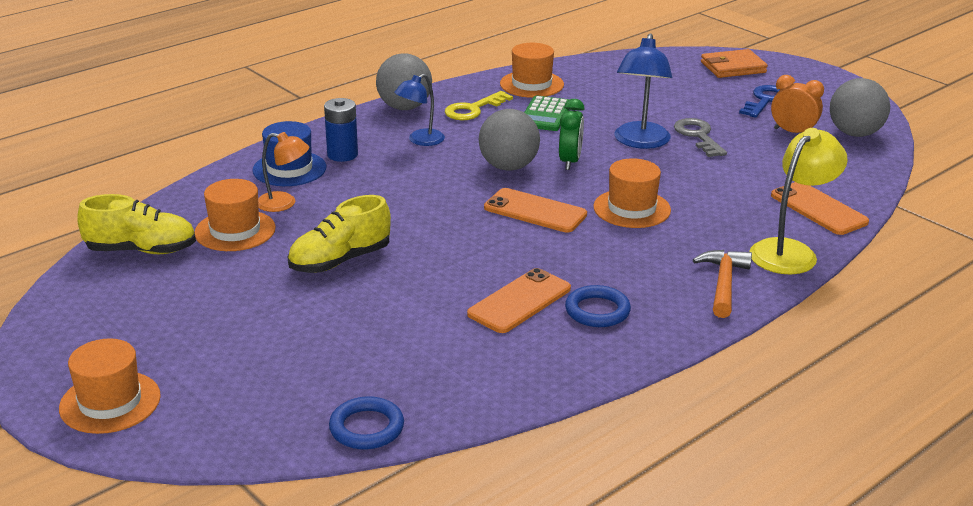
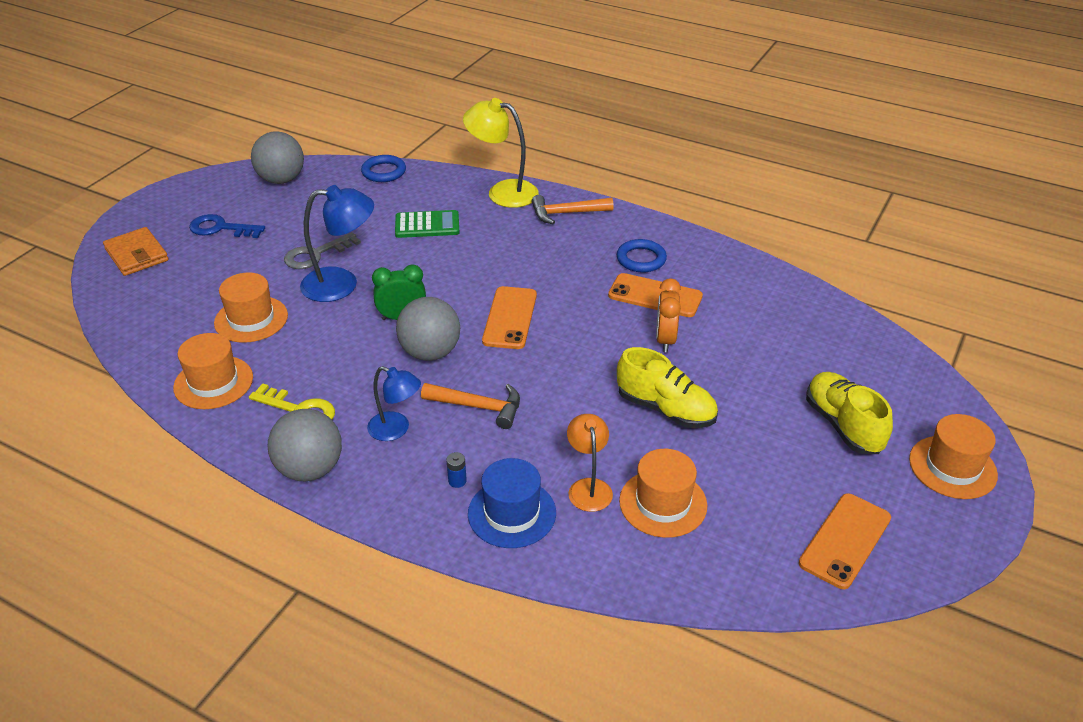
camera: 110 degrees left, 10 degrees up
yellow shoe [78,194,196,254] -> yellow shoe moved to [806,372,893,454]
blue battery [324,98,358,162] -> blue battery [446,452,467,488], size x0.49
blue ring [329,396,404,450] -> blue ring moved to [361,155,406,182]
green calculator [524,95,569,131] -> green calculator moved to [395,210,459,238]
orange hat [593,158,671,228] -> orange hat moved to [214,272,288,343]
orange clock [771,75,824,133] -> orange clock moved to [656,278,681,352]
orange phone [771,182,869,235] -> orange phone moved to [799,493,891,589]
none -> orange hammer [421,383,520,429]

